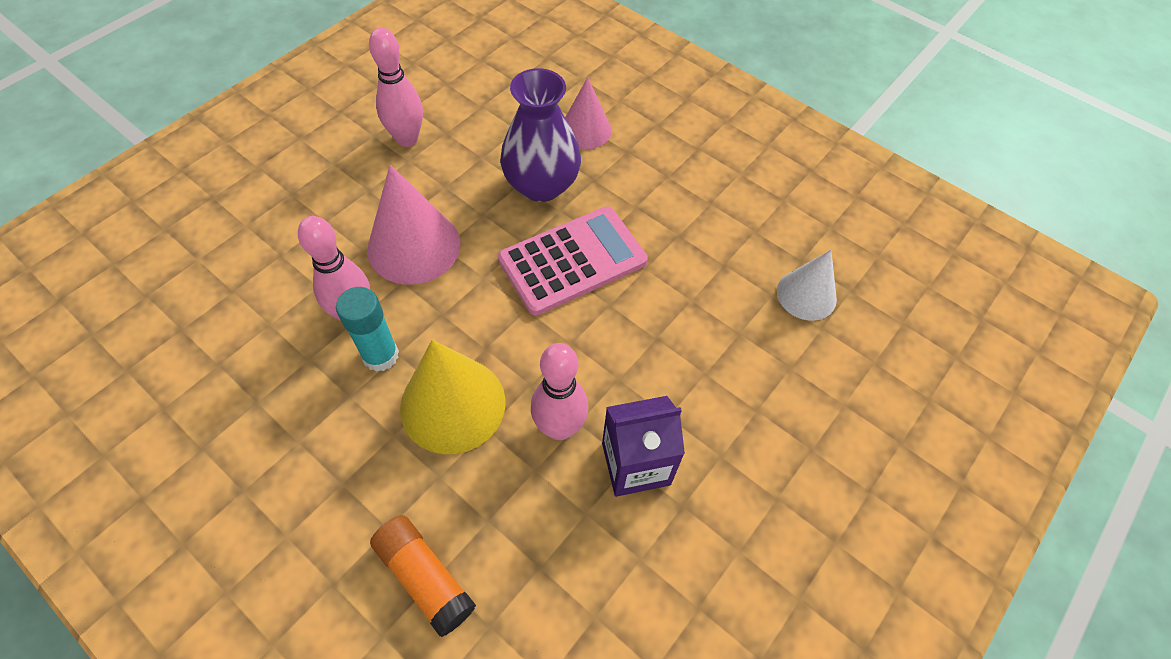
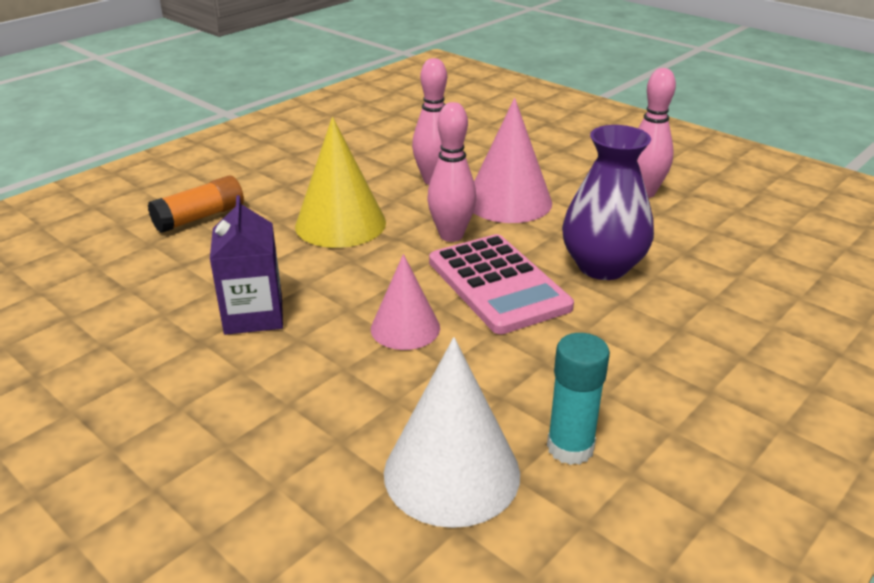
camera: 95 degrees right, 25 degrees down
turquoise glue stick [336,287,399,372] -> turquoise glue stick moved to [547,333,610,465]
pink bowling pin [531,343,588,440] -> pink bowling pin moved to [427,102,476,242]
pink cone [565,77,612,149] -> pink cone moved to [371,254,440,350]
white cone [777,250,837,321] -> white cone [384,337,520,528], size x1.58

